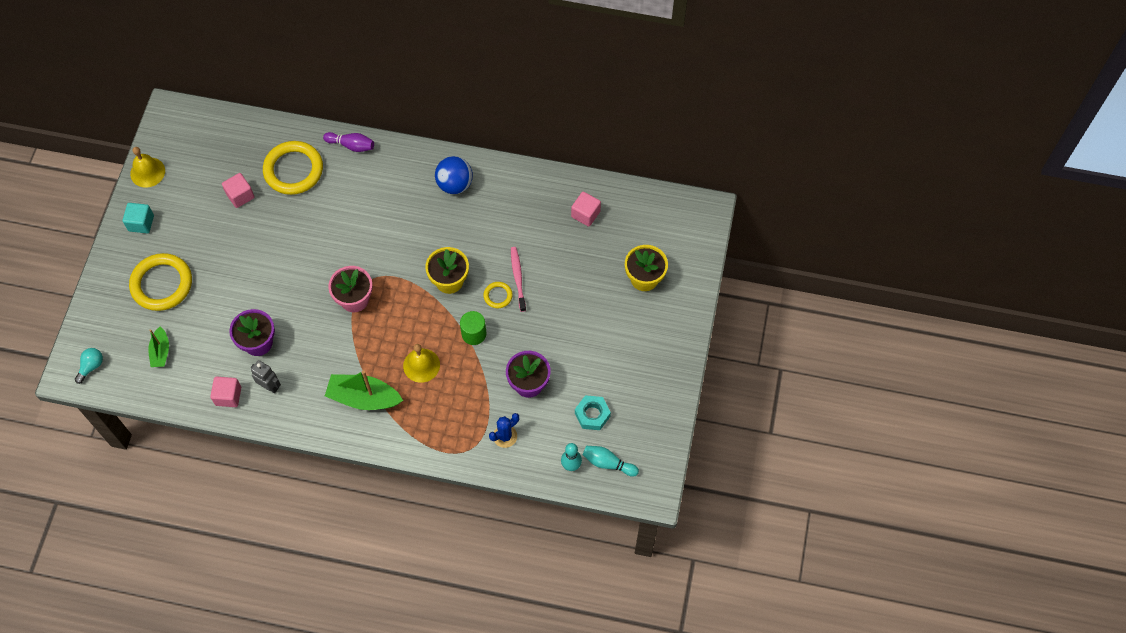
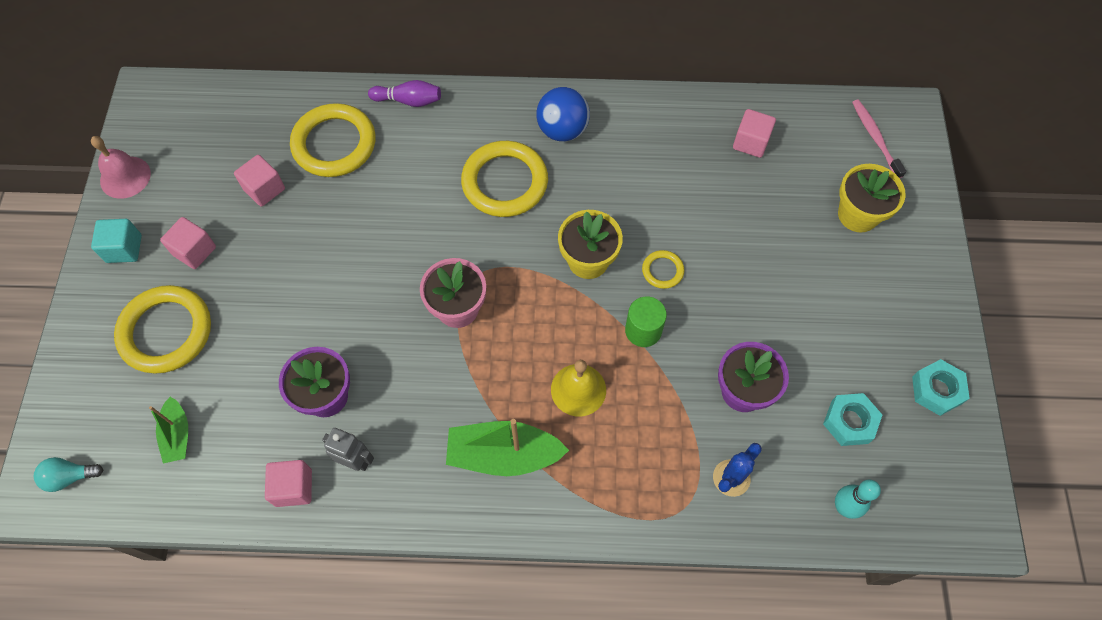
camera: 10 degrees left, 0 degrees up
turquoise light bulb [75,348,103,384] -> turquoise light bulb turned 120 degrees counterclockwise [34,457,103,492]
yellow bell [130,147,165,188] -> pink bell [91,136,151,199]
pink toothbrush [511,247,526,312] -> pink toothbrush moved to [852,100,906,178]
turquoise bowling pin [582,446,639,477] -> none
none -> pink cube [160,217,216,269]
none -> yellow ring [461,141,548,217]
none -> turquoise nut [912,359,970,416]

